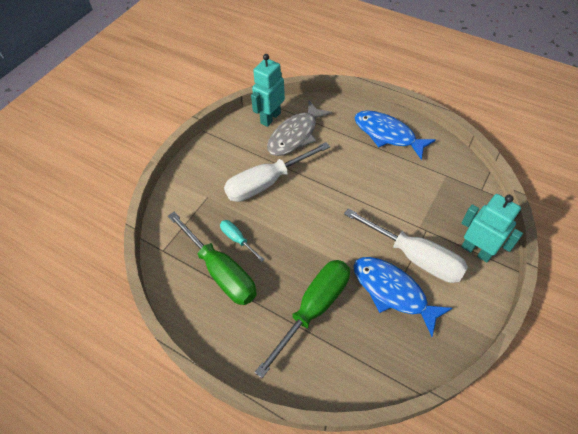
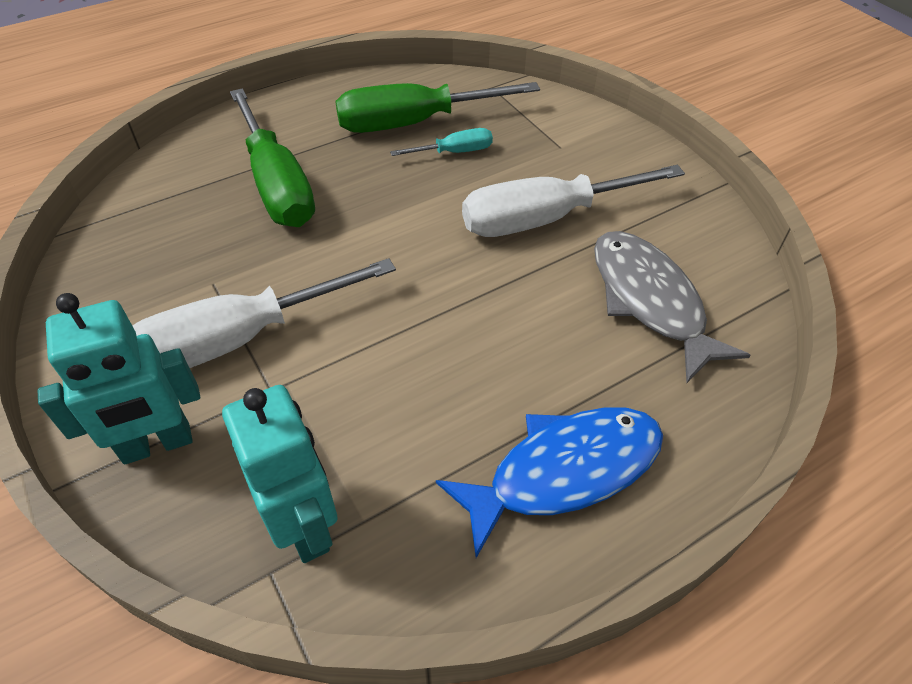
camera: 115 degrees right, 5 degrees down
white screwdriver [224,142,330,202] -> white screwdriver turned 105 degrees counterclockwise [462,165,685,237]
turquoise robot [251,54,285,127] -> turquoise robot moved to [222,385,338,563]
blue fish [353,257,453,337] -> none

